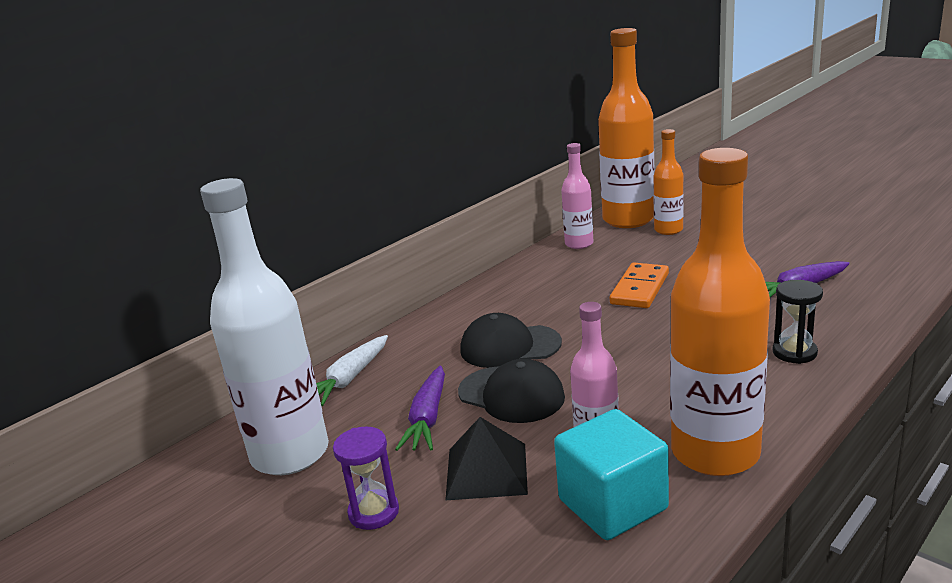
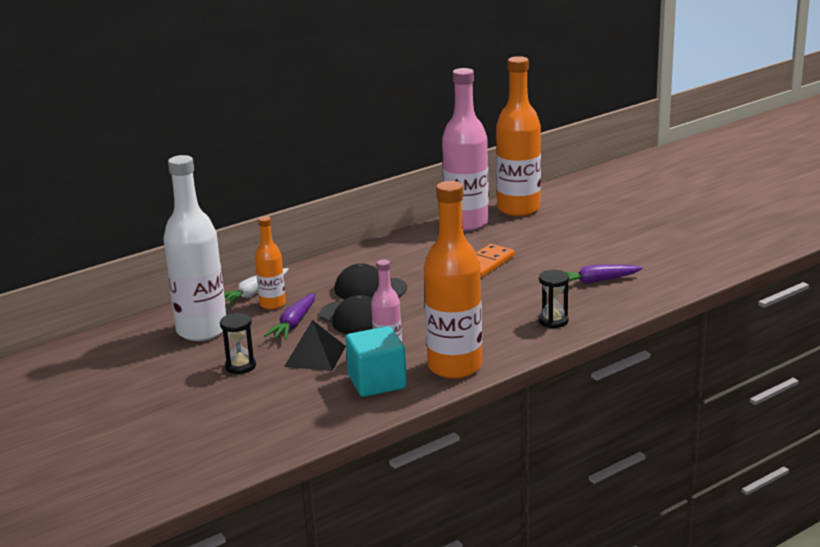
camera: 10 degrees right, 0 degrees up
purple hourglass [333,427,399,530] -> black hourglass [220,313,256,374]
pink bottle [561,143,593,249] -> pink bottle [442,68,489,231], size x1.89
orange bottle [654,129,684,235] -> orange bottle moved to [255,216,286,310]

